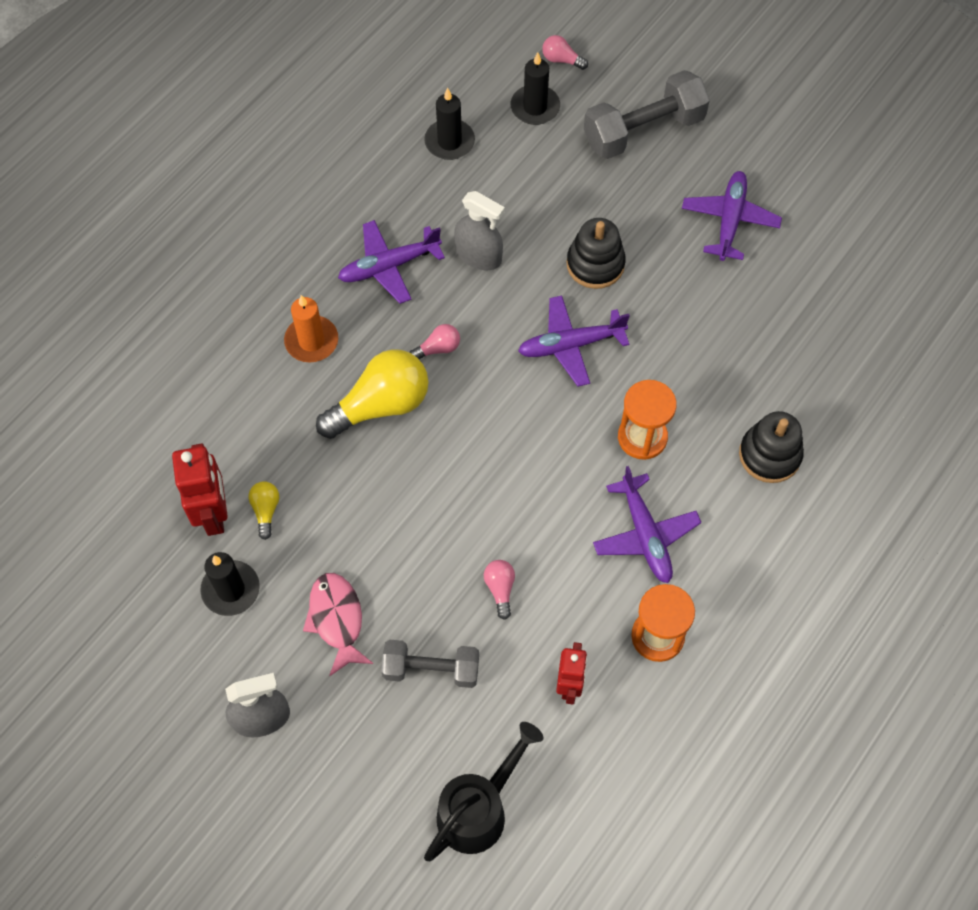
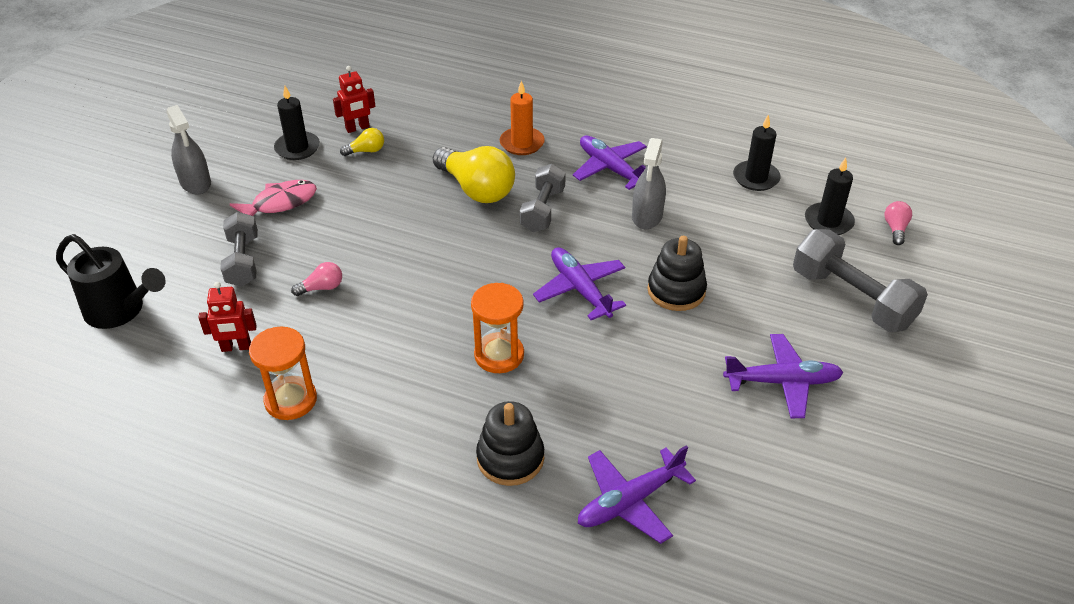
camera: 75 degrees right, 20 degrees down
red robot [172,443,228,536] -> red robot [333,66,376,133], size x0.65
pink light bulb [410,324,460,359] -> grey dumbbell [520,164,566,232]
purple plane [593,466,701,583] -> purple plane moved to [578,445,696,544]

